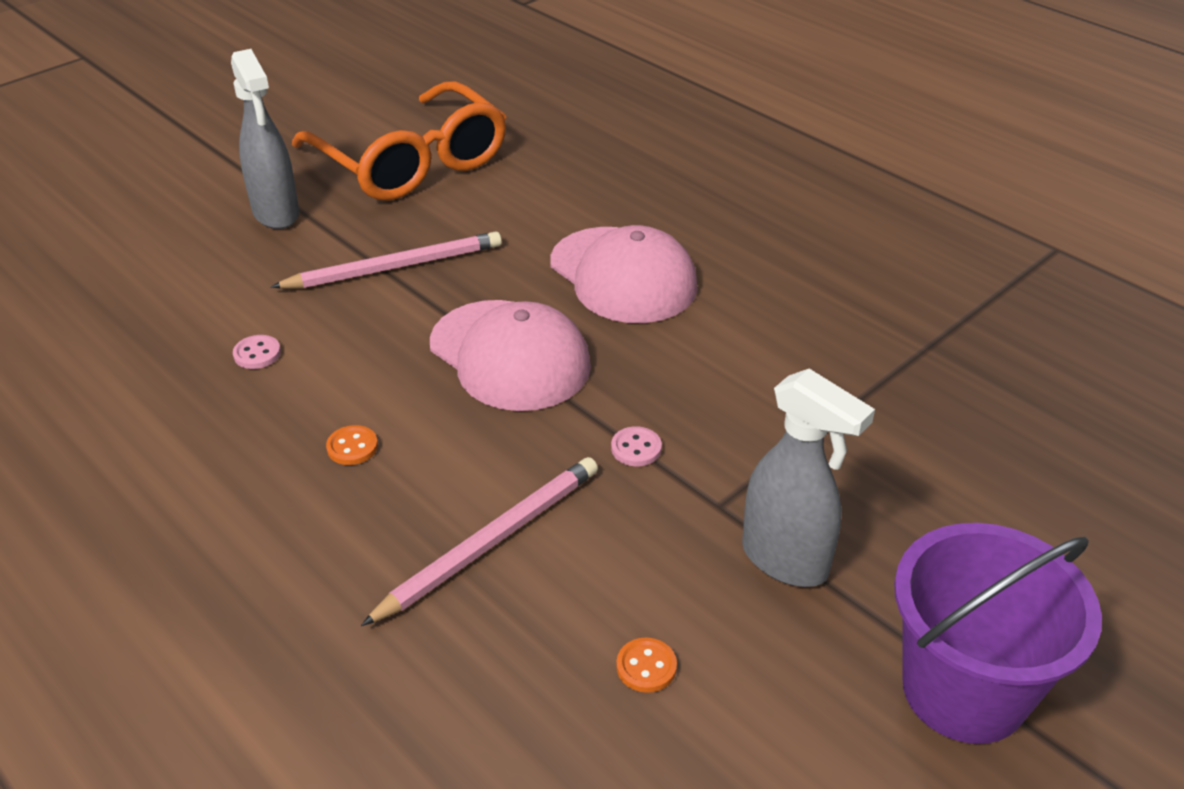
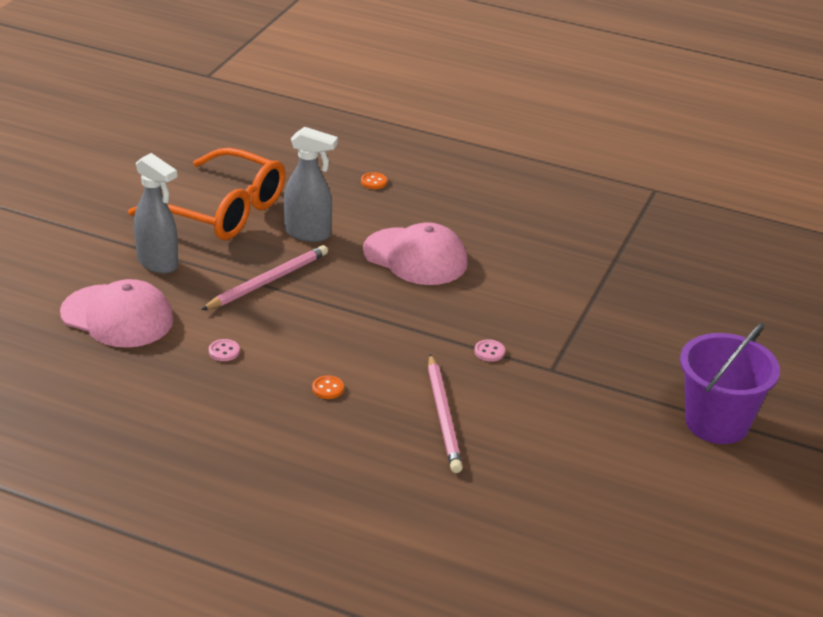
camera: 25 degrees left, 5 degrees down
pink pencil [361,457,598,626] -> pink pencil turned 150 degrees clockwise [428,354,463,473]
pink cap [430,300,591,411] -> pink cap moved to [60,279,174,348]
orange button [616,637,677,693] -> orange button moved to [361,172,387,189]
grey spray bottle [742,369,875,587] -> grey spray bottle moved to [284,127,338,242]

